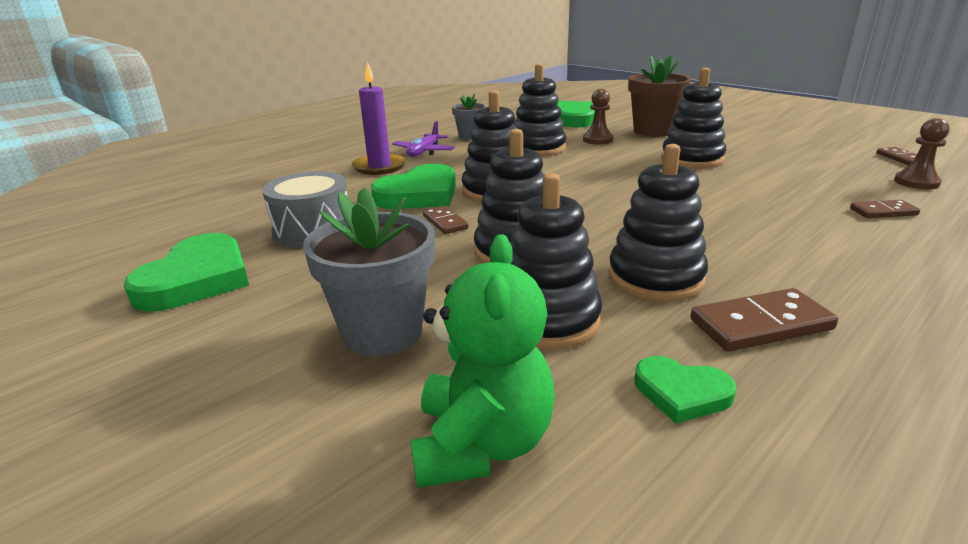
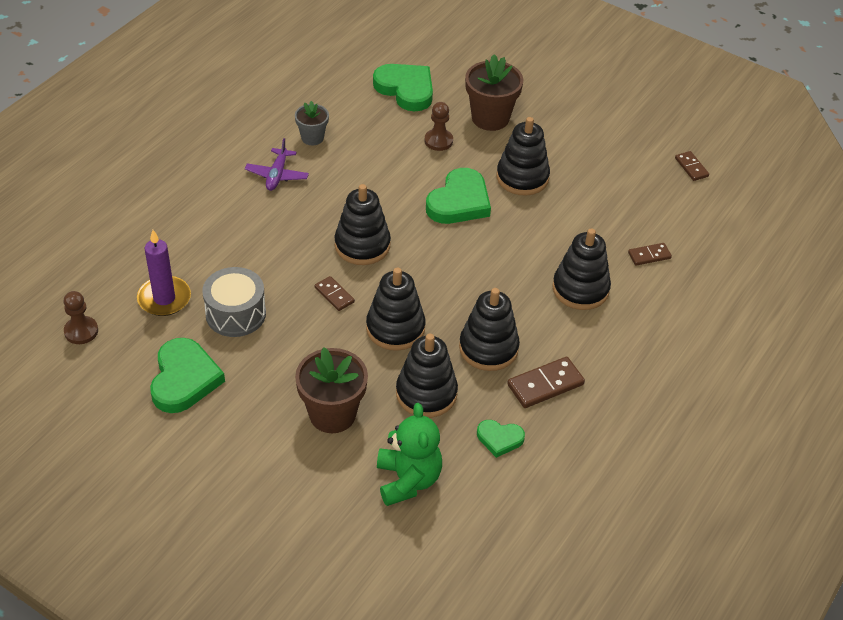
camera: 15 degrees left, 20 degrees up
grey flower pot [303,187,435,356] -> brown flower pot [295,347,368,433]
purple candle [352,62,407,175] -> purple candle moved to [137,230,191,316]
green heart [371,164,456,209] -> green heart moved to [426,168,491,224]
black stacking toy [514,63,566,157] -> black stacking toy moved to [552,229,611,310]
brown pawn [894,118,950,190] -> brown pawn moved to [63,291,98,344]

